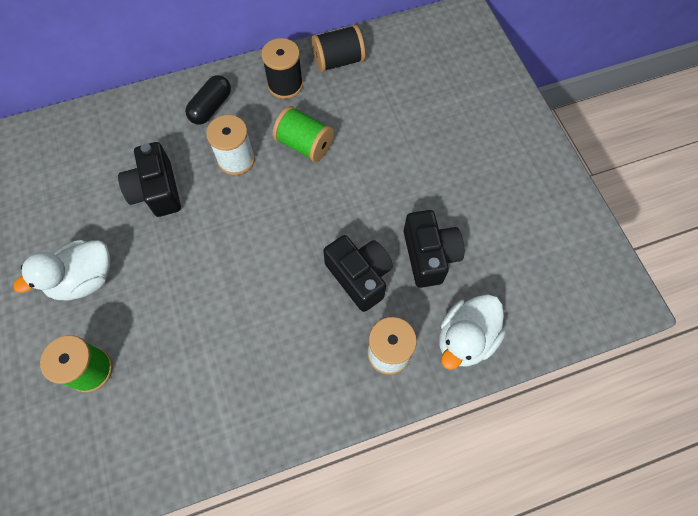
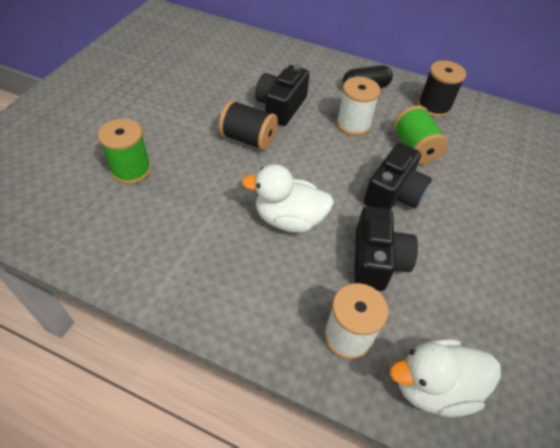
camera: 40 degrees right, 15 degrees down
white duck [14,240,110,301] -> white duck moved to [242,164,334,233]
black spool [312,25,365,72] -> black spool moved to [219,100,278,151]
black camera [404,210,464,288] -> black camera moved to [364,143,432,209]

